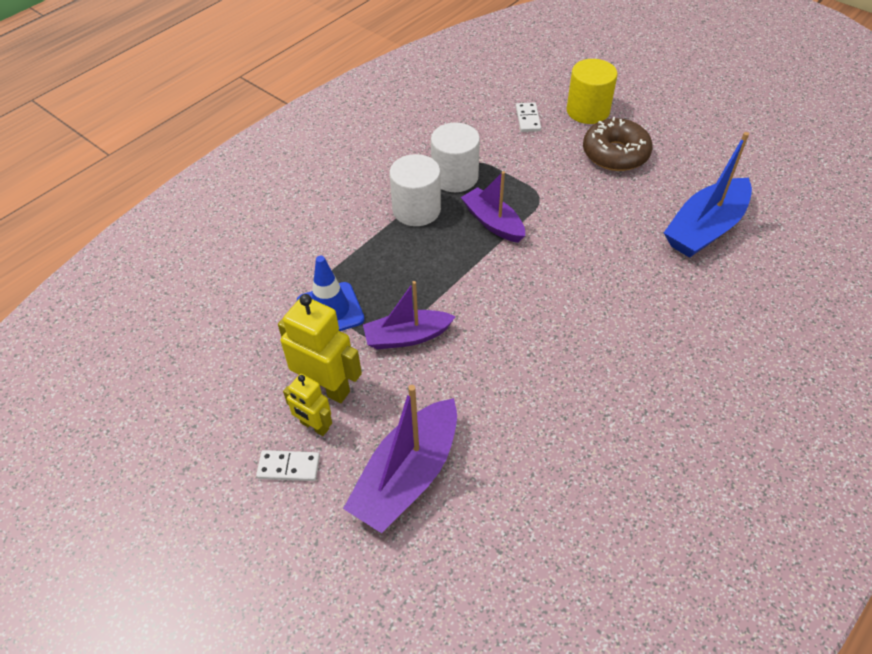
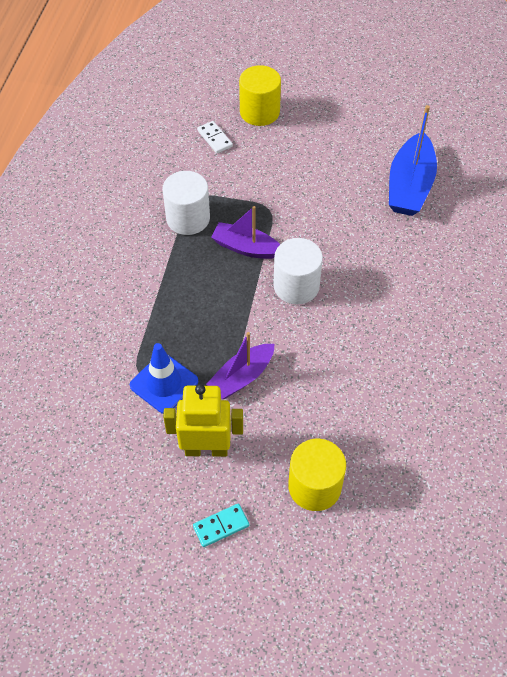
camera: 30 degrees left, 5 degrees up
white domino [256,450,320,481] -> turquoise domino [193,503,249,547]
yellow robot [283,374,332,436] -> none
purple boat [343,385,457,533] -> yellow cylinder [288,439,346,511]
white cylinder [390,154,441,226] -> white cylinder moved to [273,238,323,304]
brown donut [583,117,653,171] -> none

